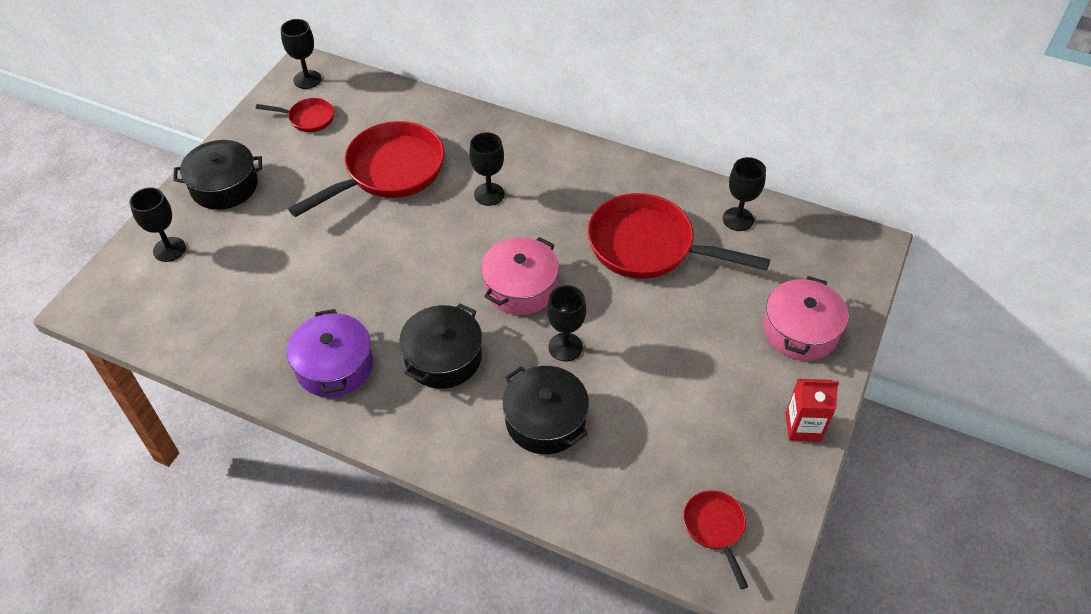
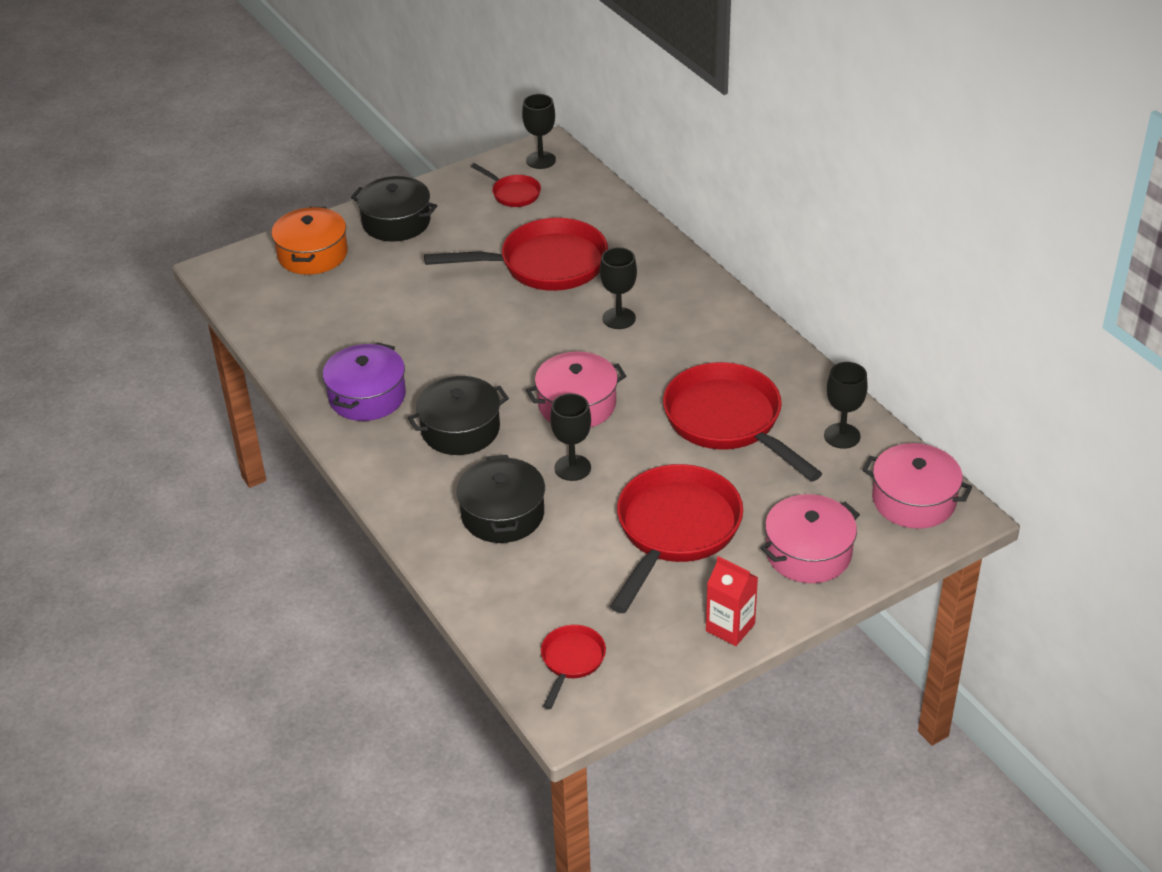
camera: 35 degrees right, 10 degrees down
black goblet [130,187,186,262] -> orange pot [271,207,348,275]
none -> red pan [610,464,743,613]
none -> pink pot [863,443,972,529]

